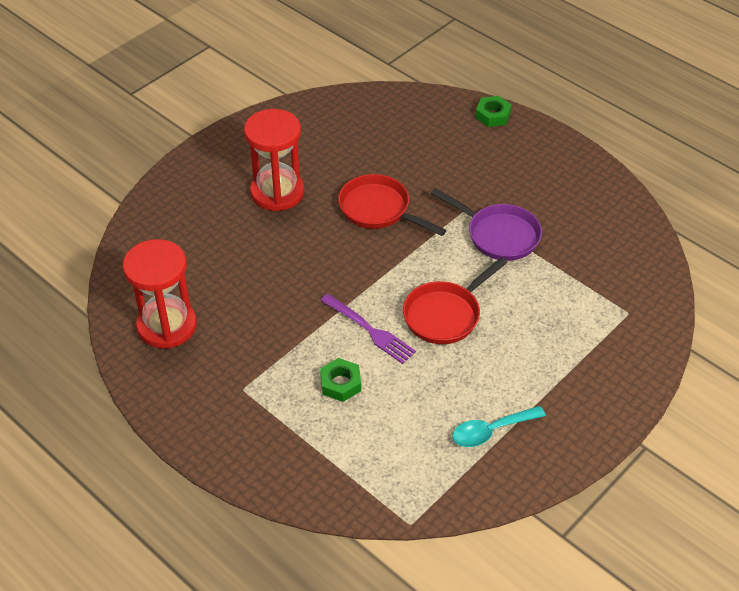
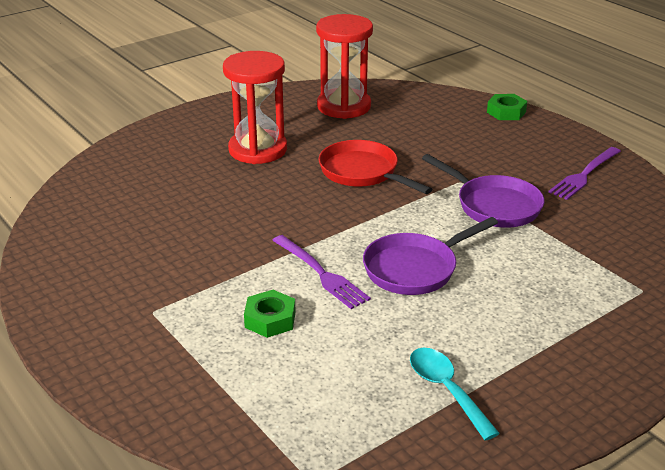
camera: 10 degrees right, 15 degrees down
red hourglass [123,239,197,348] -> red hourglass moved to [316,14,373,119]
red pan [403,257,508,344] -> purple pan [363,217,498,295]
turquoise spoon [452,406,546,447] -> turquoise spoon turned 75 degrees clockwise [410,348,500,441]
none -> purple fork [548,147,621,200]

